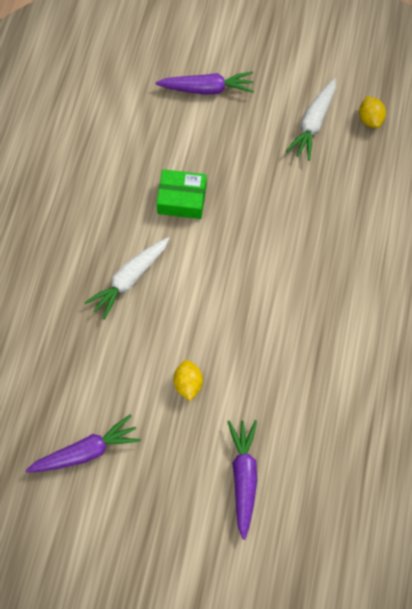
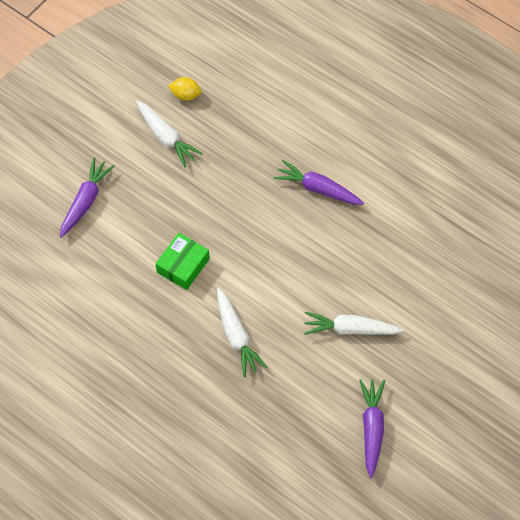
camera: 65 degrees left, 5 degrees down
yellow lemon [174,360,203,401] -> white carrot [304,311,404,335]
purple carrot [227,420,257,540] -> purple carrot moved to [273,160,364,205]

